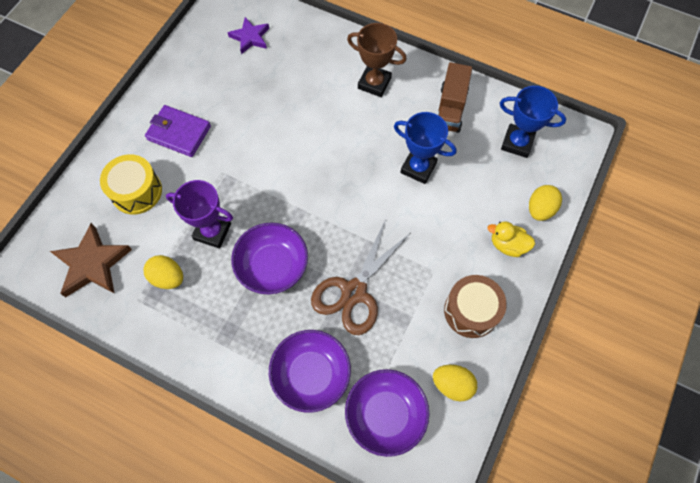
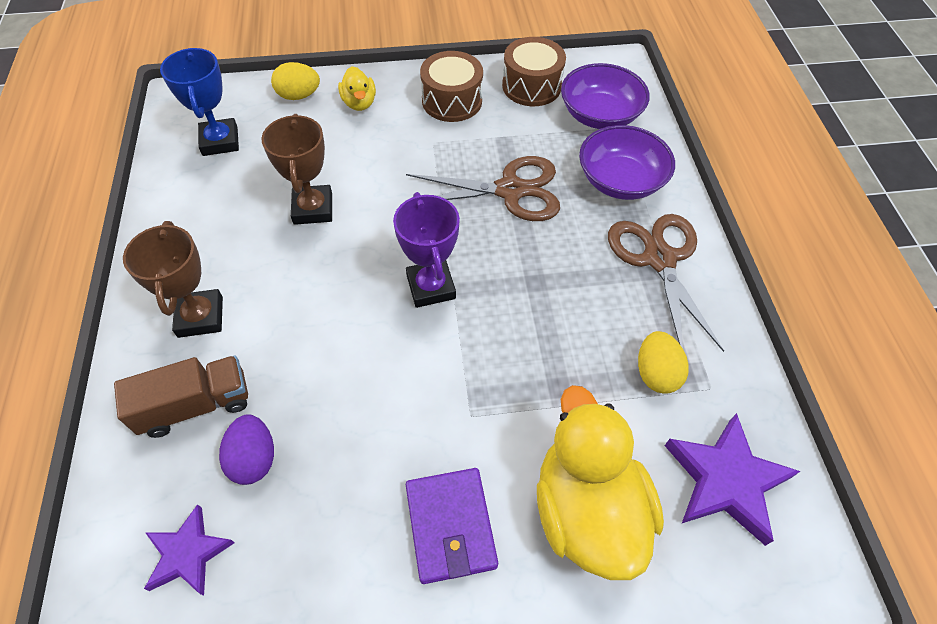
camera: 125 degrees left, 10 degrees down
brown star [50,223,132,297] -> purple star [664,413,800,546]
yellow drum [100,154,162,214] -> yellow duck [537,385,664,580]
purple trophy [166,180,233,248] -> purple trophy moved to [393,192,460,308]
purple bowl [231,223,308,294] -> none
blue trophy [394,112,456,184] -> brown trophy [261,114,332,225]
yellow egg [433,365,477,401] -> brown drum [502,37,566,106]
brown truck [438,62,472,133] -> brown truck moved to [114,356,248,438]
none -> purple egg [219,414,274,485]
none -> brown scissors [608,214,724,352]

